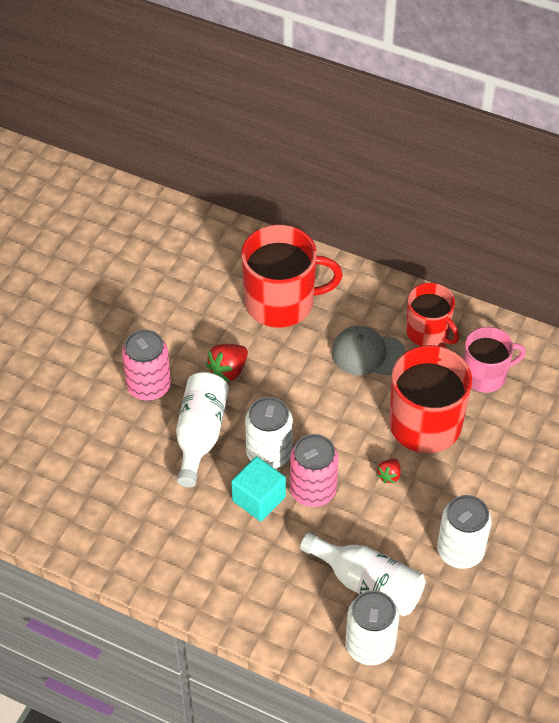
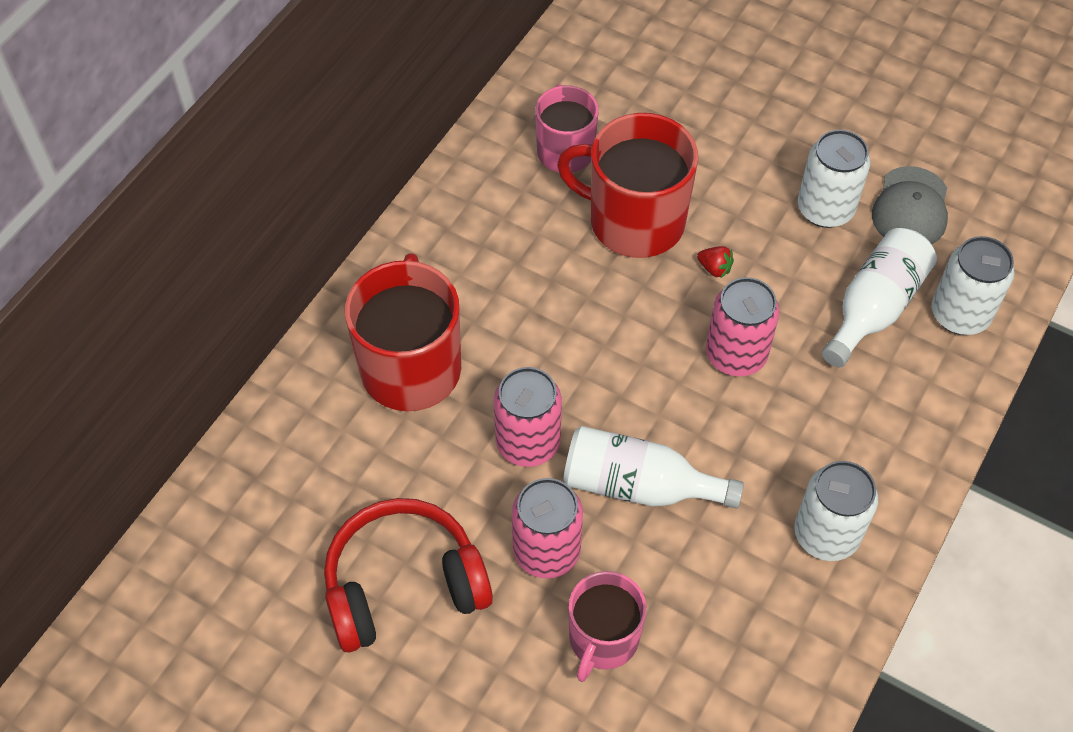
camera: 85 degrees left, 5 degrees up
red strawberry [206,344,248,382] -> pink can [494,367,562,467]
turquoise cube [231,457,286,522] -> none
white can [245,397,293,469] -> white can moved to [794,461,878,561]
grey cap [331,326,406,376] -> grey cap moved to [872,166,948,244]
red mug [406,283,459,346] -> none
none -> red headphones [324,498,493,652]
none -> pink mug [568,571,647,682]

